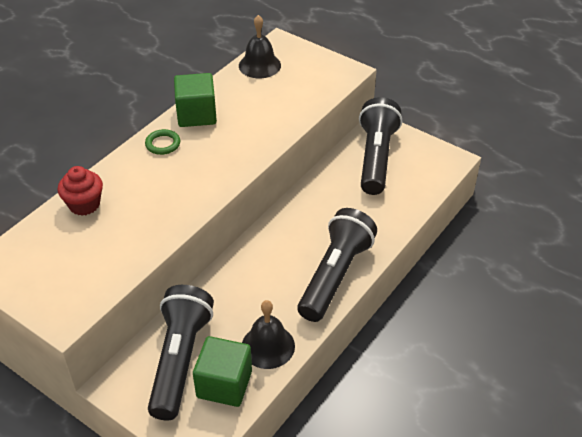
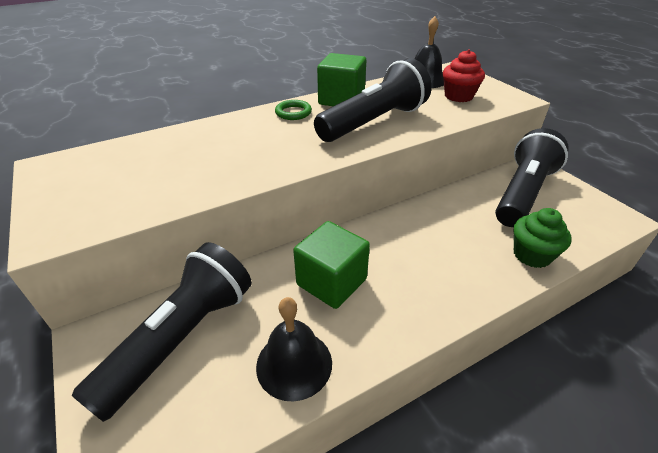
camera: 25 degrees right, 5 degrees down
red cupcake [58,166,103,216] -> red cupcake moved to [443,49,485,102]
green cube [193,336,252,407] -> green cube moved to [293,221,370,309]
black flashlight [298,208,377,322] -> black flashlight moved to [314,58,432,142]
none -> green cupcake [514,208,572,268]

